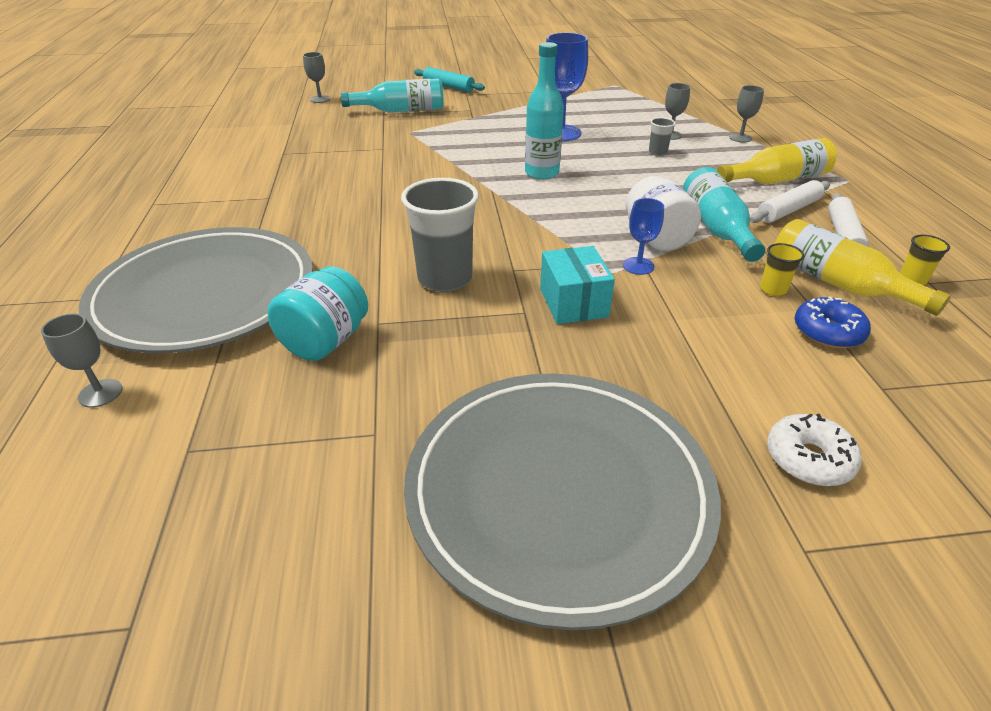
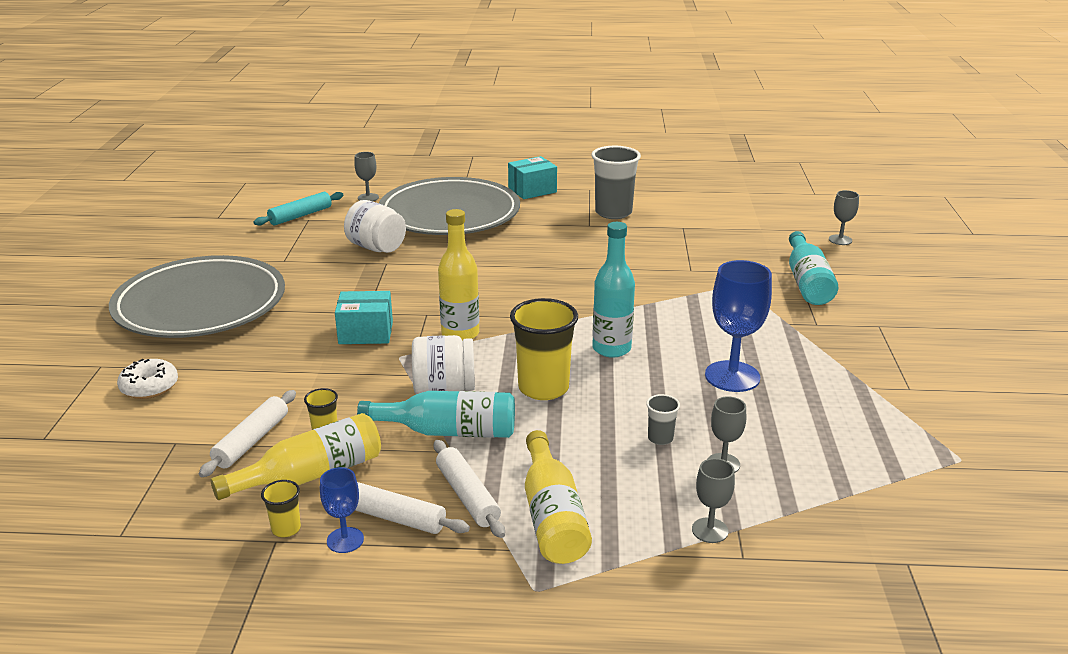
camera: 100 degrees right, 10 degrees down
turquoise jar [267,266,368,361] -> white jar [344,200,406,253]
grey cup [401,178,479,292] -> grey cup moved to [591,146,641,219]
turquoise rolling pin [414,67,485,92] -> turquoise rolling pin moved to [253,192,343,226]
blue goblet [623,198,664,275] -> blue goblet moved to [320,467,364,553]
blue donut [794,296,871,349] -> white rolling pin [199,390,296,477]
none -> yellow bottle [438,209,479,341]
none -> turquoise box [508,156,557,199]
none -> yellow cup [510,298,578,400]

